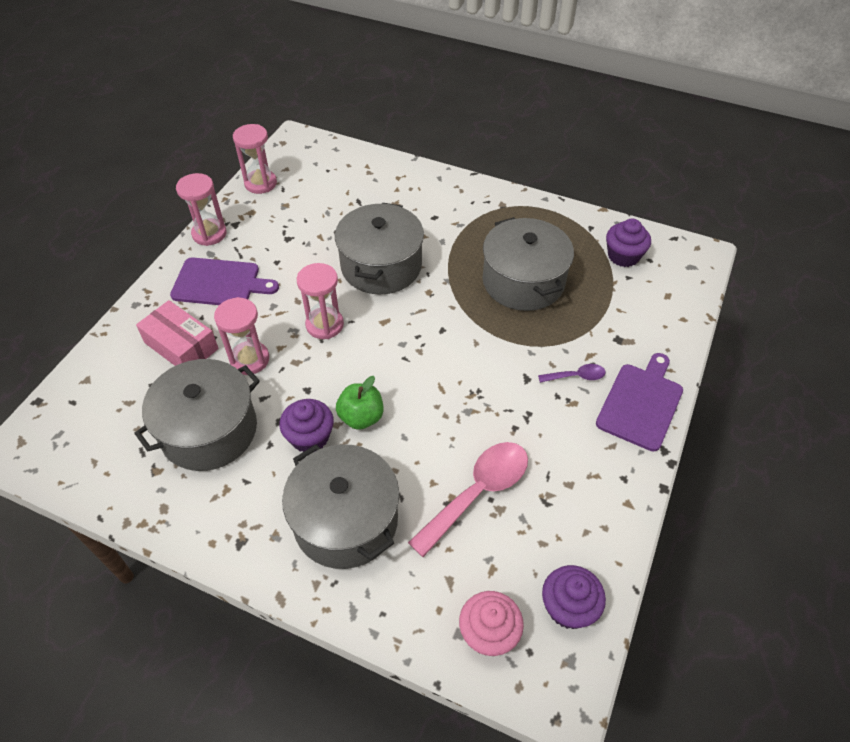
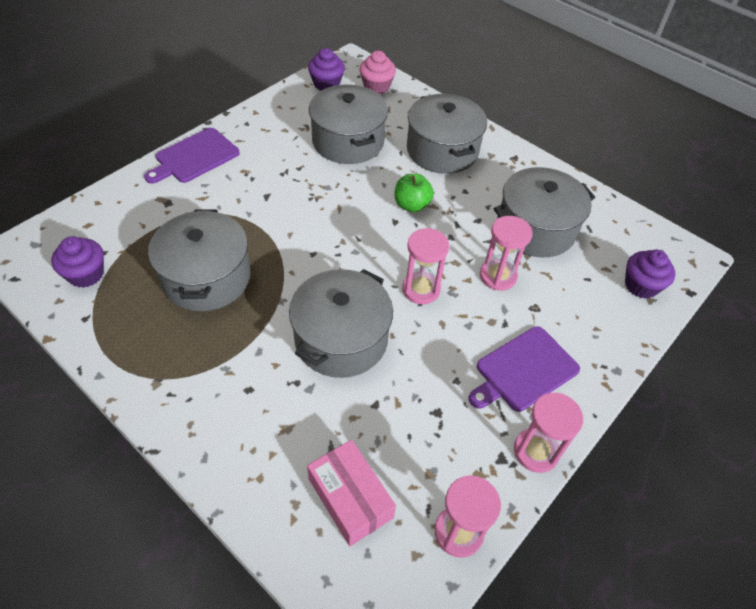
camera: 165 degrees left, 0 degrees up
pink box [136,300,219,366] -> pink box moved to [307,440,396,546]
purple cutting board [170,257,279,305] -> purple cutting board turned 60 degrees counterclockwise [468,326,580,412]
purple cupcake [280,399,334,452] -> purple cupcake moved to [625,250,676,298]
pink spoon [408,442,528,557] -> grey pot [309,85,388,164]
purple spoon [538,364,606,383] -> none

